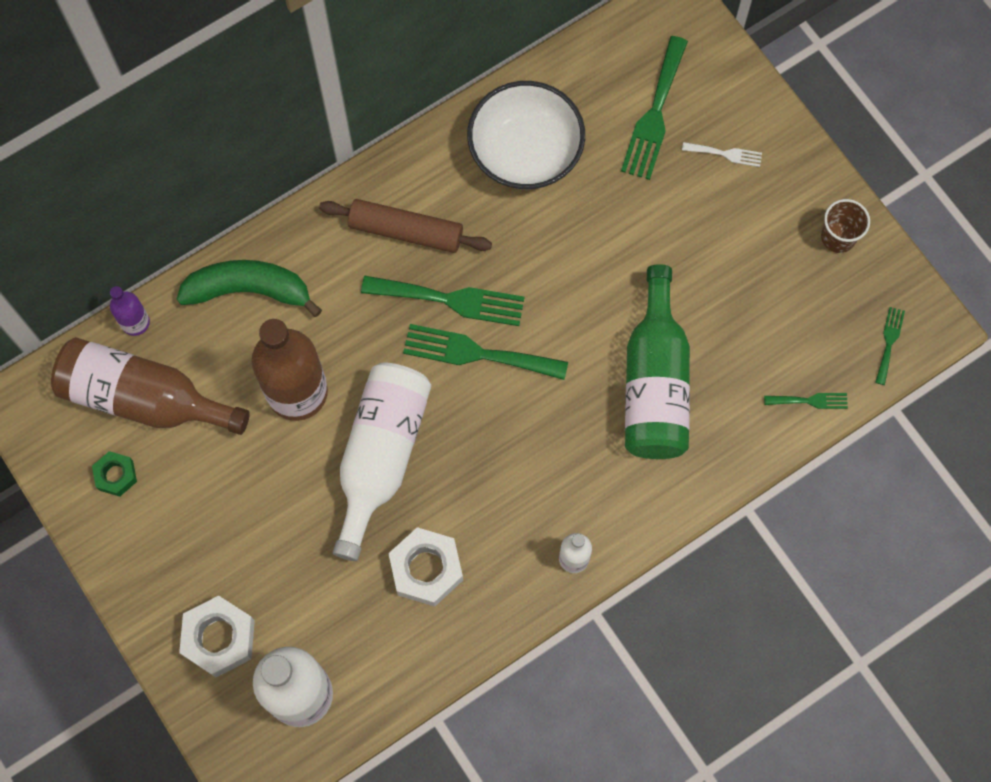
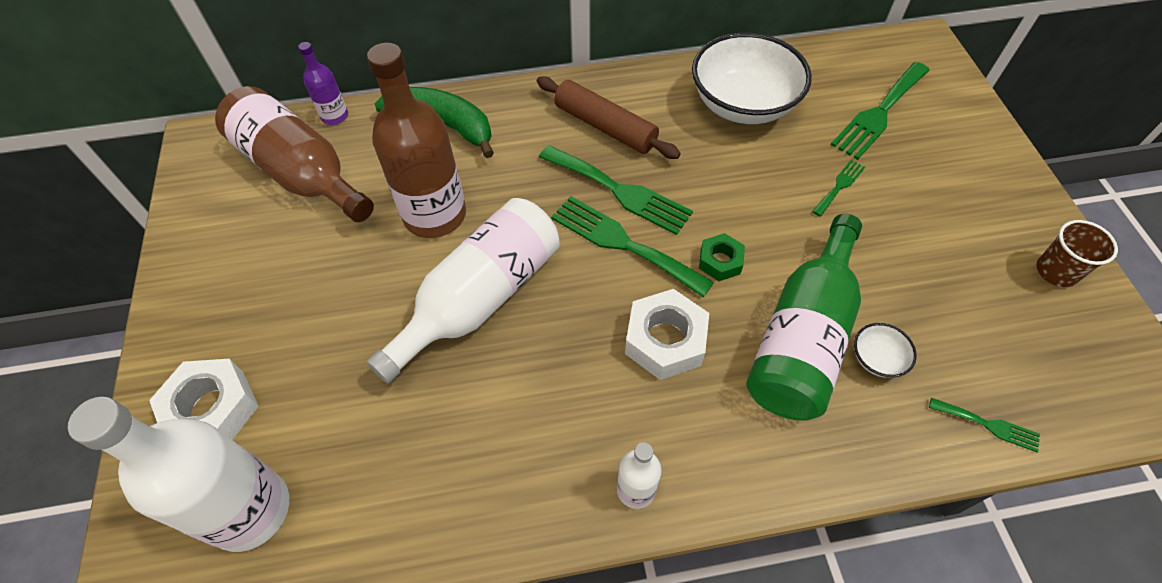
camera: 25 degrees right, 15 degrees down
green nut [92,451,137,497] -> green nut moved to [699,233,745,281]
white nut [388,527,463,607] -> white nut moved to [625,289,709,380]
white fork [682,142,762,167] -> none
green fork [875,307,905,385] -> green fork moved to [812,160,865,217]
none -> white bowl [854,323,917,378]

